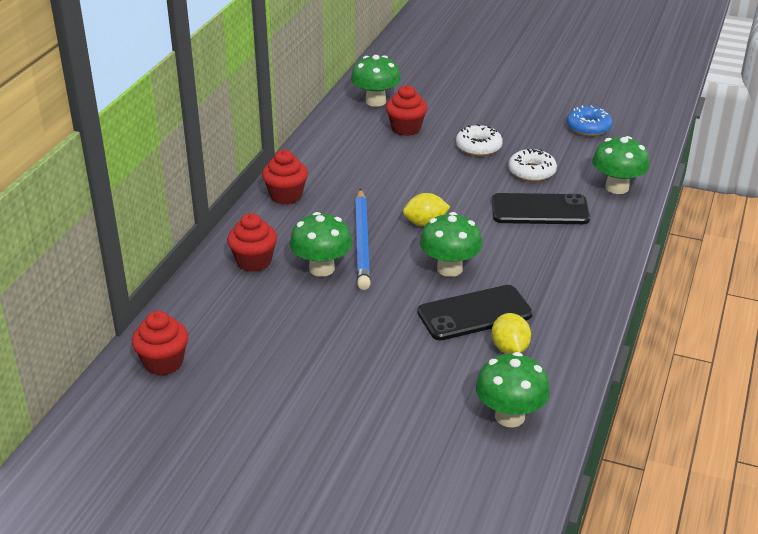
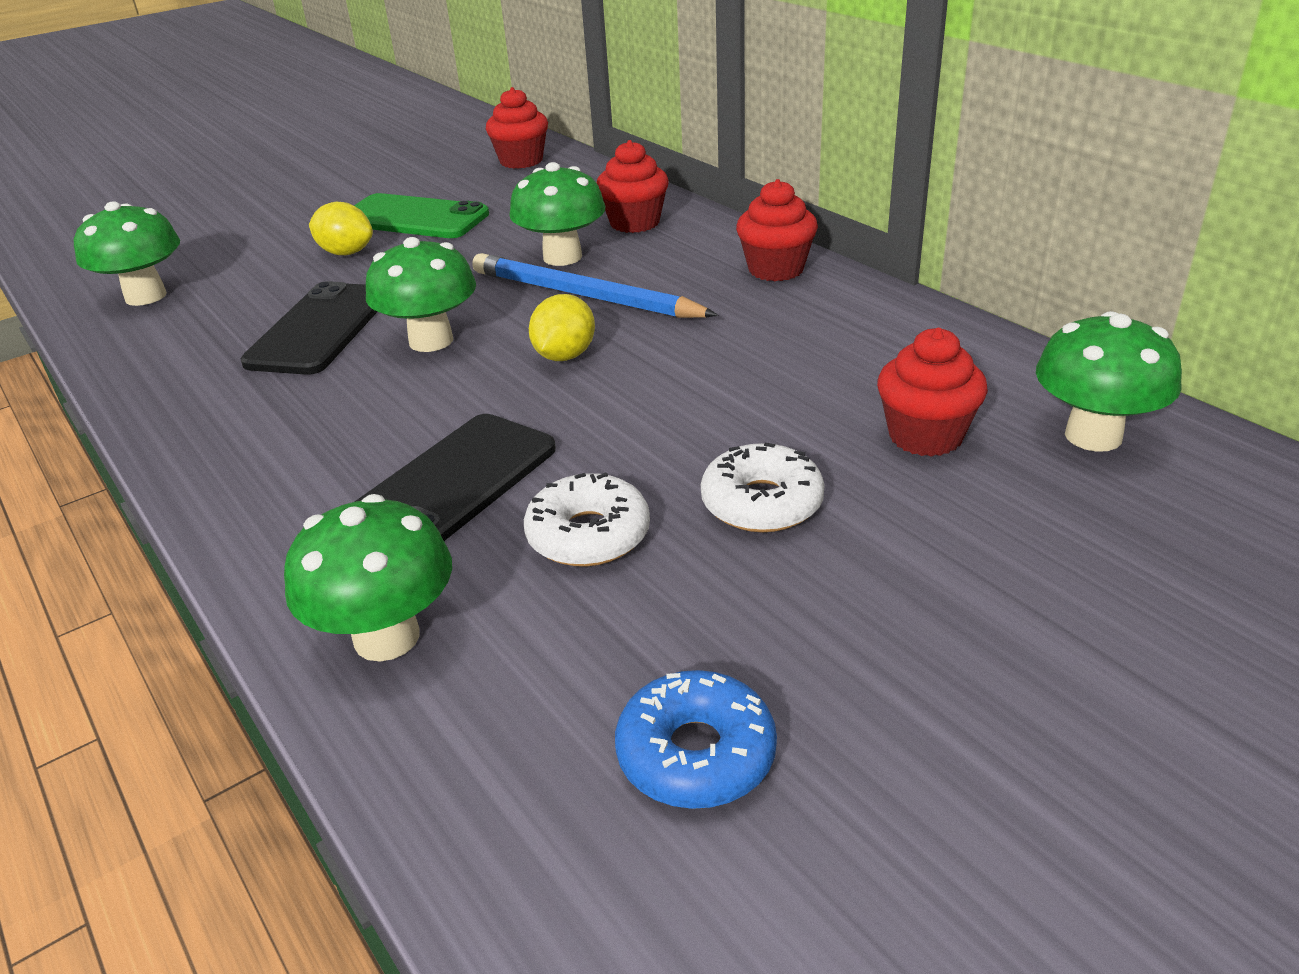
camera: 125 degrees right, 0 degrees up
yellow lemon [492,313,531,354] -> yellow lemon moved to [309,202,373,255]
none -> green phone [354,193,489,238]

